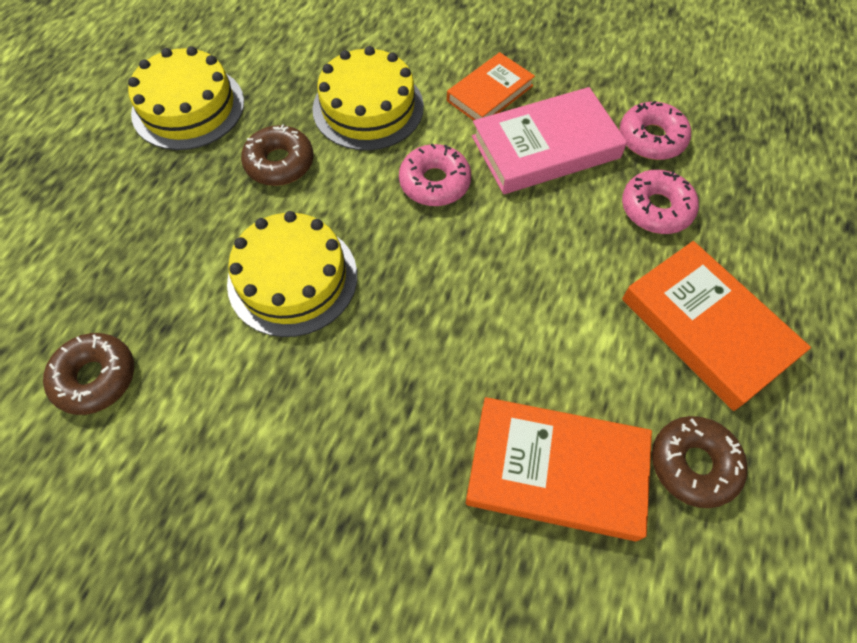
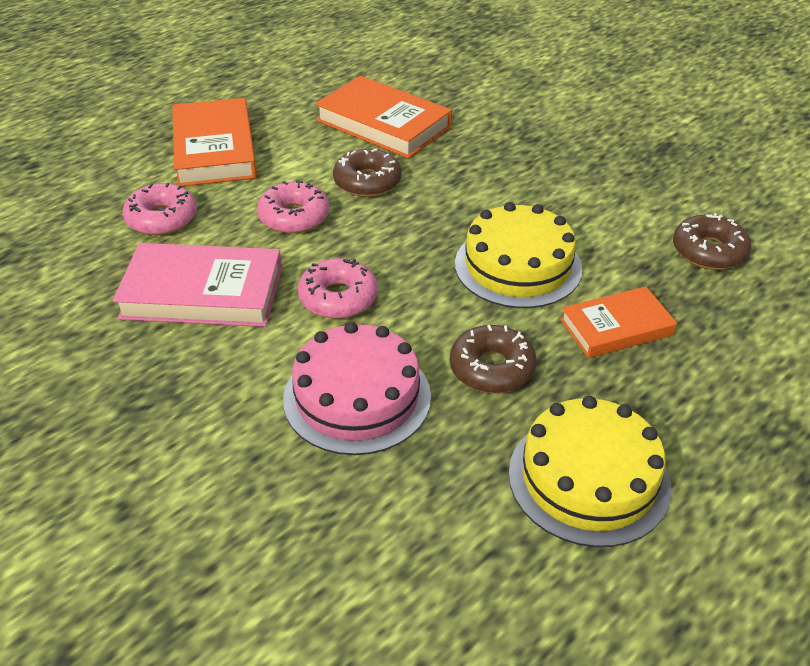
camera: 155 degrees left, 20 degrees down
yellow cake [312,46,424,150] -> pink cake [283,322,431,455]
orange book [447,52,535,120] -> orange book moved to [560,286,677,358]
pink donut [619,101,691,160] -> pink donut moved to [257,180,329,233]
brown donut [652,416,748,508] -> brown donut moved to [333,149,402,197]

